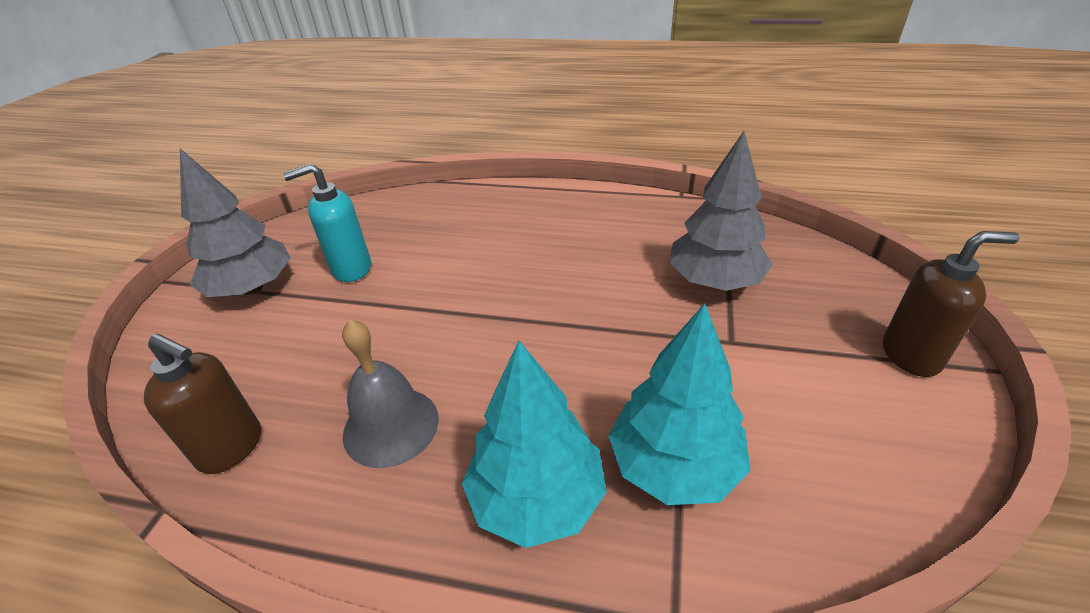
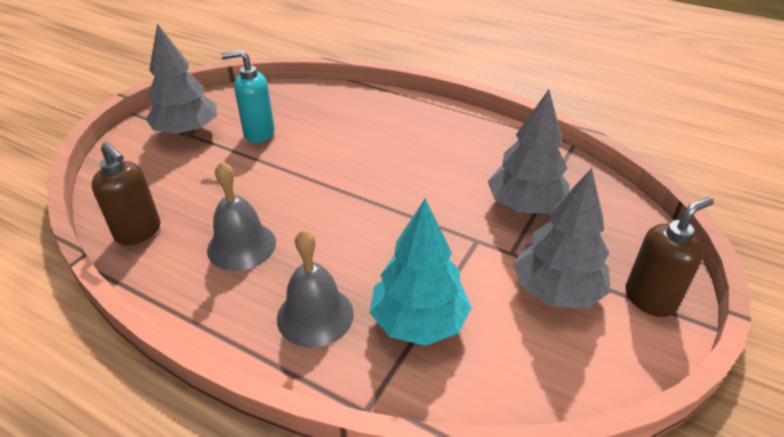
camera: 15 degrees right, 0 degrees up
turquoise tree [462,341,607,548] -> grey bell [277,229,354,348]
brown soap dispenser [883,231,1020,377] -> brown soap dispenser turned 45 degrees counterclockwise [626,197,714,317]
none -> grey tree [513,168,611,308]

